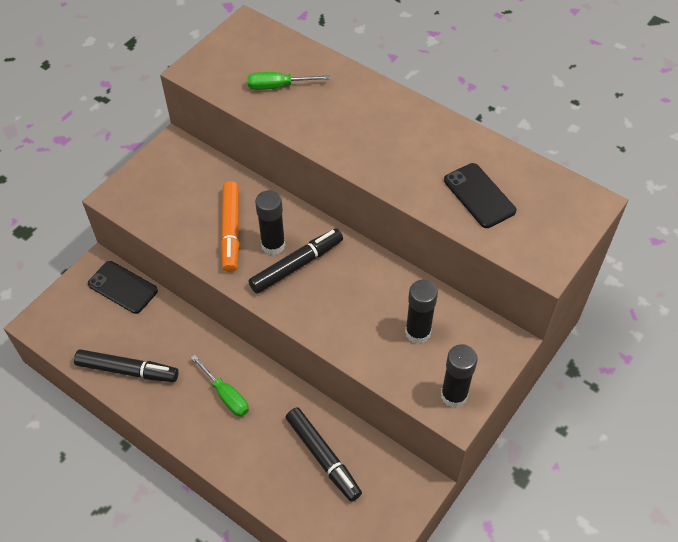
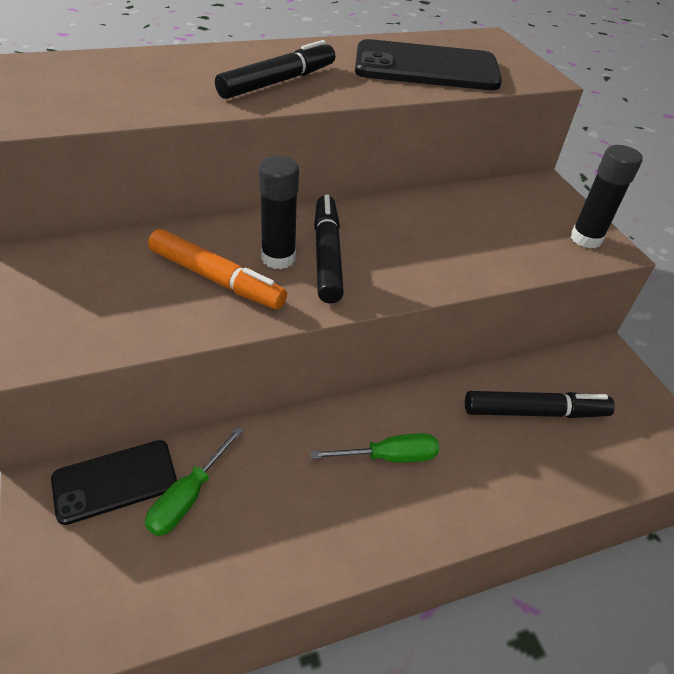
camera: 60 degrees left, 10 degrees down
black marker [74,349,179,382] -> black marker moved to [215,40,335,99]
green screwdriver [247,72,330,90] -> green screwdriver moved to [145,427,243,536]
black glue stick [405,280,438,344] -> none
black phone [444,163,516,228] -> black phone [355,39,502,90], size x1.63

